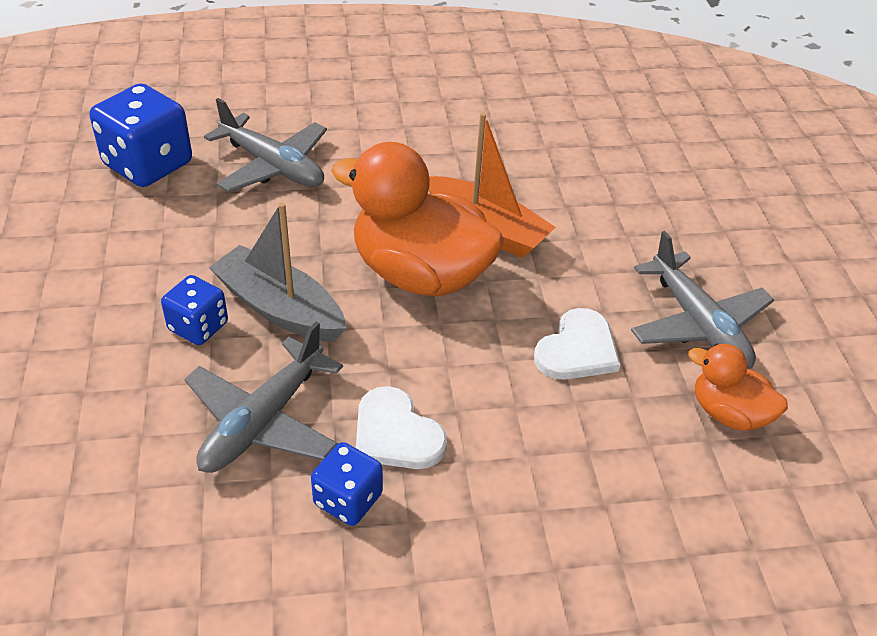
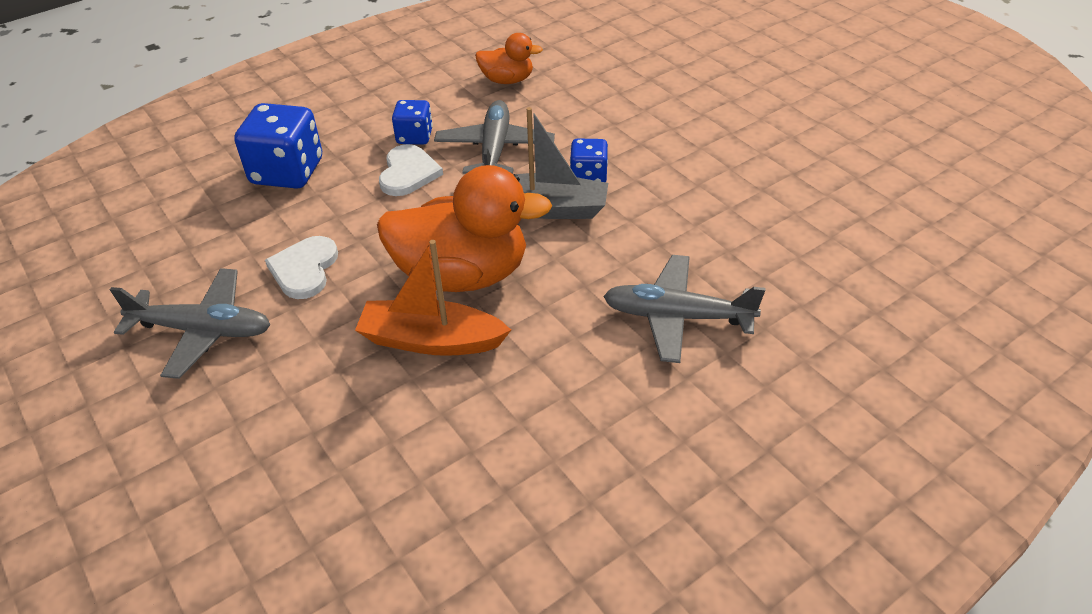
camera: 155 degrees right, 0 degrees up
blue dice [90,83,192,187] -> blue dice moved to [234,103,322,189]
white heart [356,386,447,469] -> white heart turned 75 degrees clockwise [379,144,443,196]
grey plane [631,231,774,369] -> grey plane turned 150 degrees clockwise [110,268,270,379]
orange duck [688,344,788,431] -> orange duck moved to [475,33,543,84]

